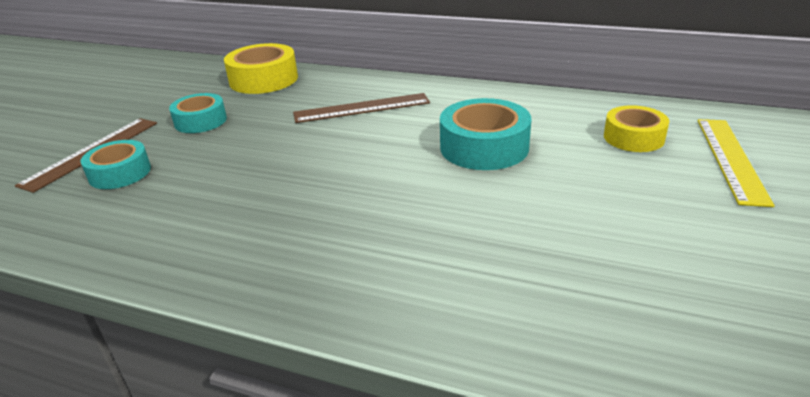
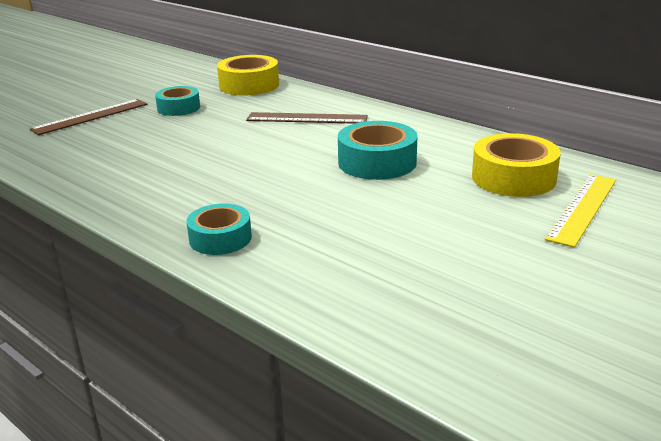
camera: 20 degrees right, 5 degrees down
turquoise tape [81,140,151,189] -> turquoise tape moved to [186,204,252,255]
yellow tape [604,105,669,152] -> yellow tape [472,133,561,197], size x1.52

